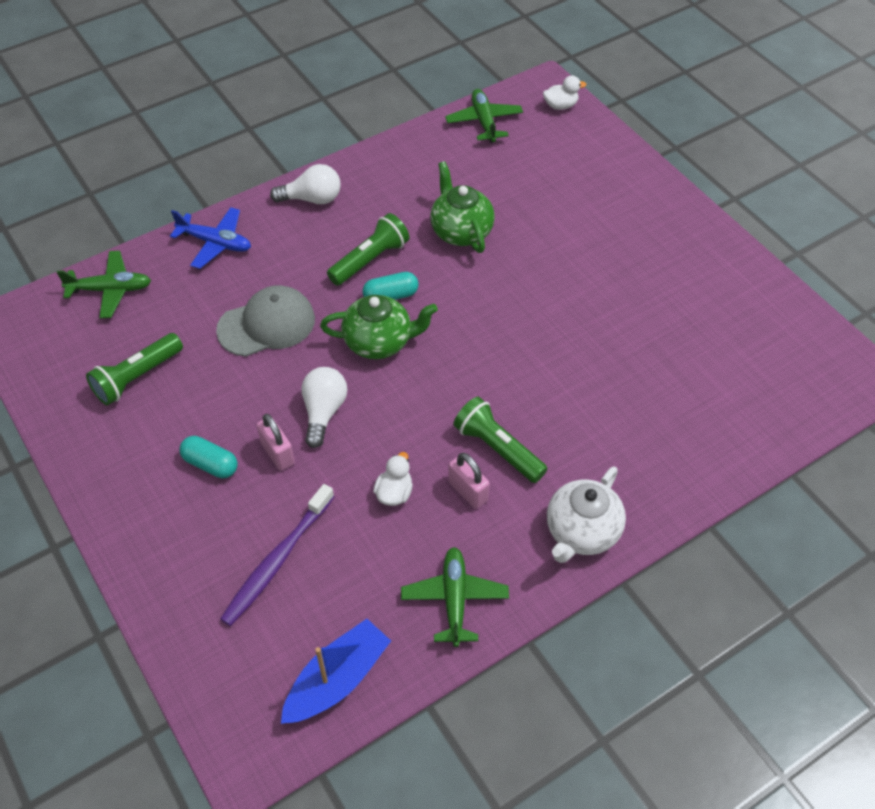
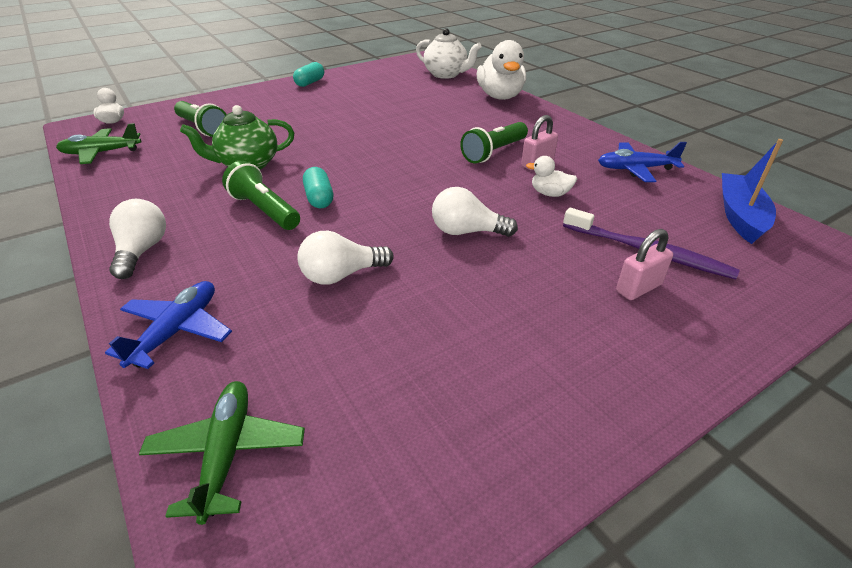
camera: 90 degrees left, 15 degrees down
green flashlight [86,333,183,405] -> green flashlight moved to [174,101,227,137]
turquoise capsule [179,436,238,478] -> turquoise capsule moved to [293,62,324,87]
grey cap [216,285,315,357] -> white light bulb [297,231,394,285]
pink padlock [256,414,295,470] -> pink padlock moved to [616,229,673,300]
blue boat [281,619,391,724] -> blue boat turned 60 degrees clockwise [722,139,783,244]
green teapot [320,295,438,359] -> none
green plane [401,547,509,647] -> blue plane [598,142,687,182]
white teapot [547,466,626,563] -> white teapot moved to [416,28,482,79]
none -> white duck [477,40,526,100]

